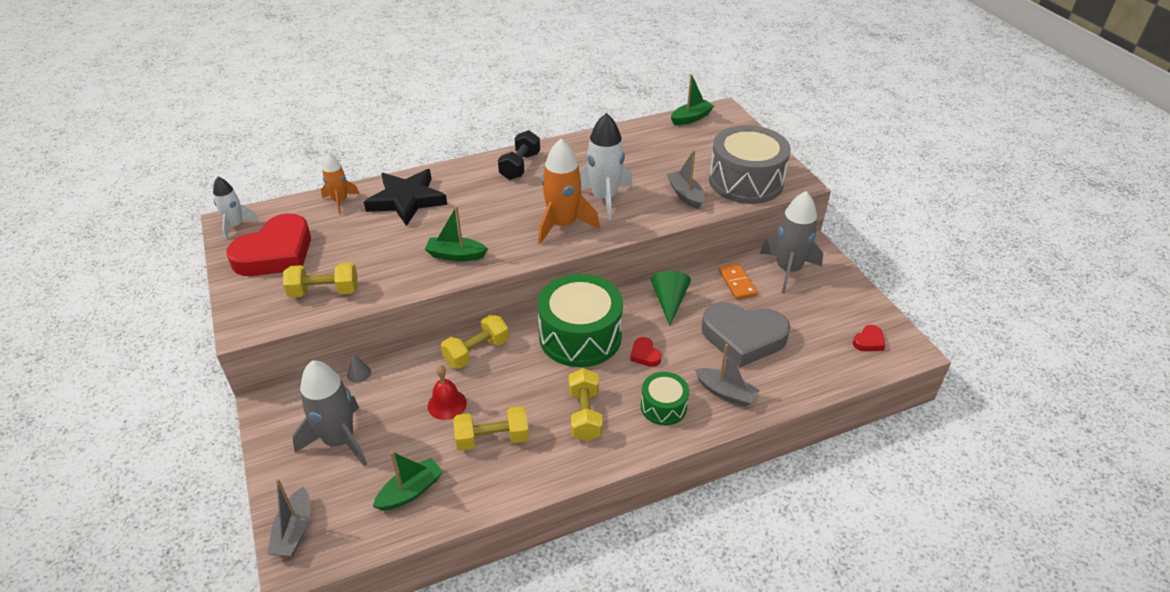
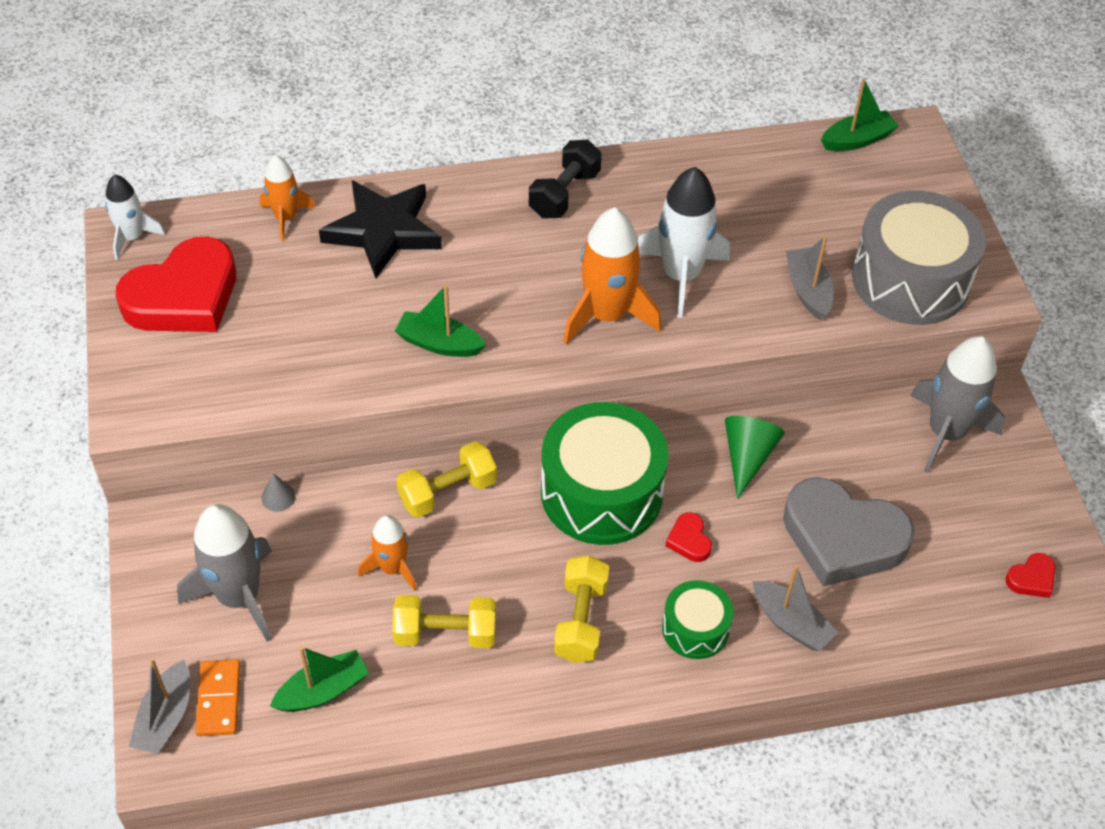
camera: 10 degrees right, 10 degrees up
yellow dumbbell [283,262,358,297] -> none
red bell [428,365,467,420] -> orange rocket [358,515,417,591]
orange domino [719,264,757,300] -> orange domino moved to [195,659,241,736]

